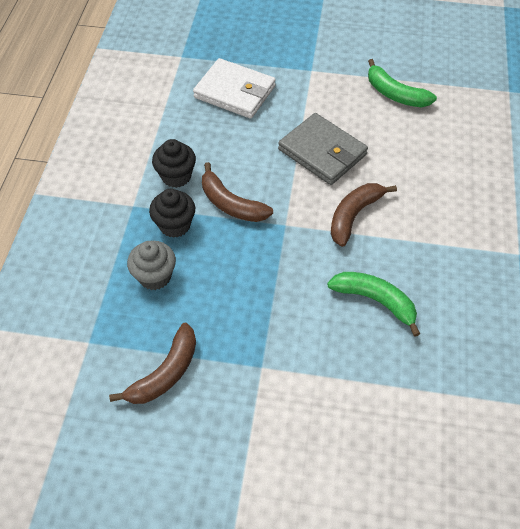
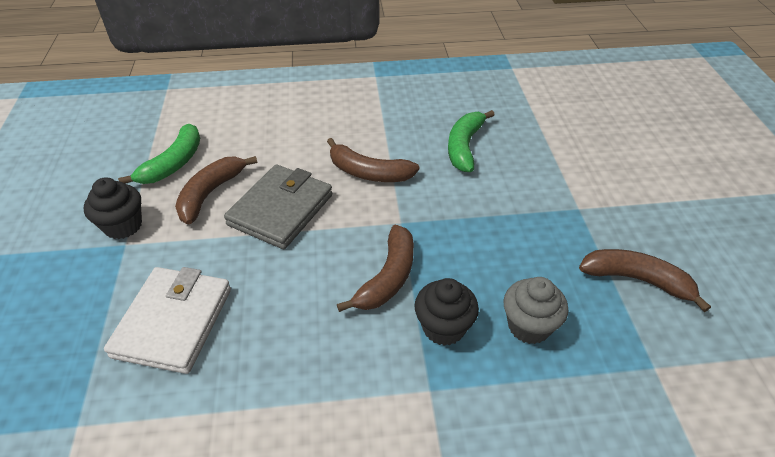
camera: 105 degrees left, 10 degrees down
black cupcake [152,139,196,188] -> black cupcake moved to [84,178,142,239]
none -> brown banana [175,156,257,224]

